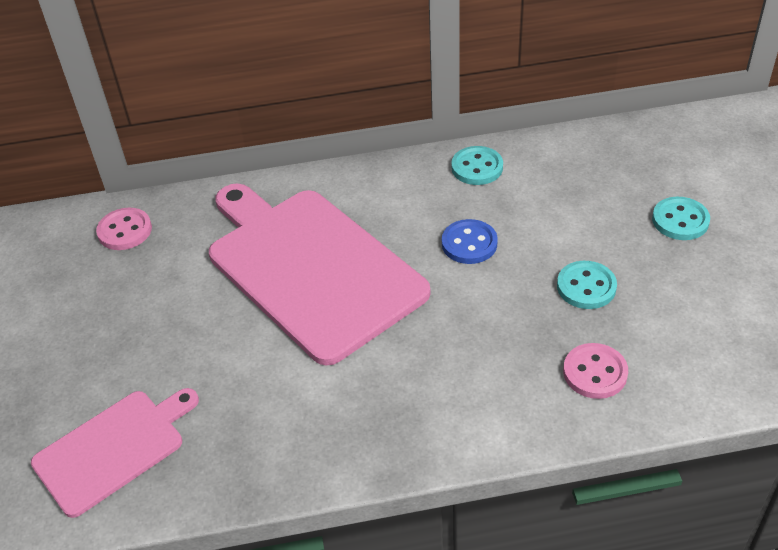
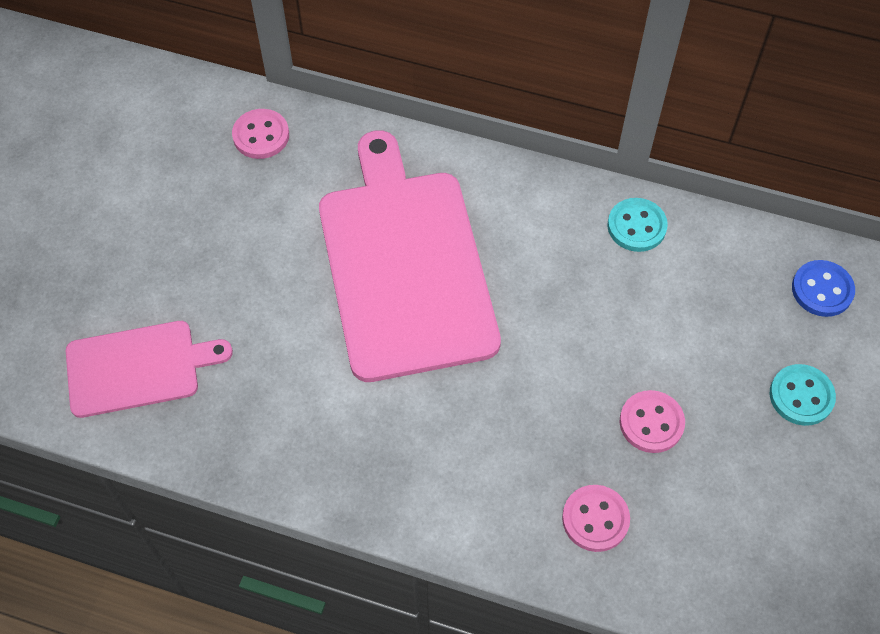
camera: 25 degrees right, 15 degrees up
blue button [442,219,498,264] -> blue button moved to [792,260,855,317]
turquoise button [557,261,617,309] -> pink button [619,390,685,453]

